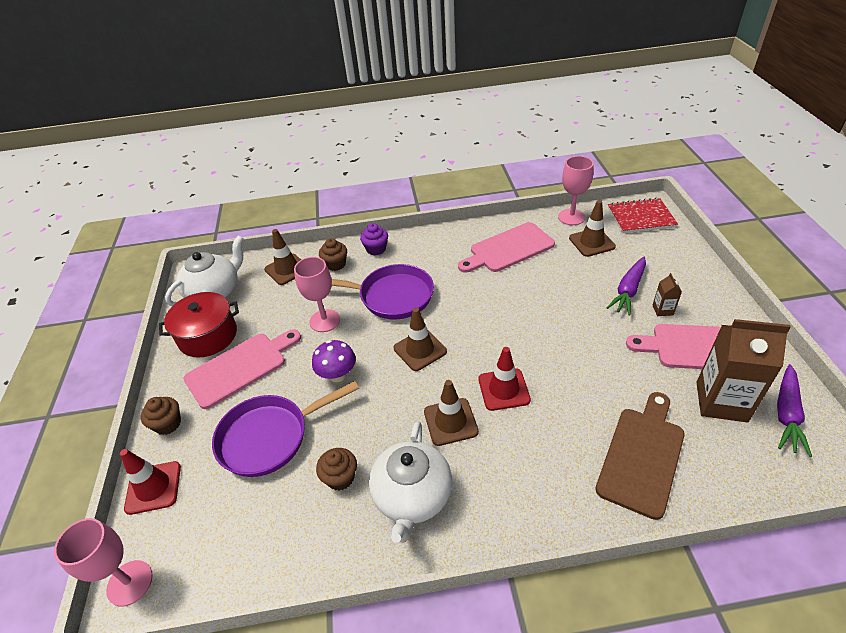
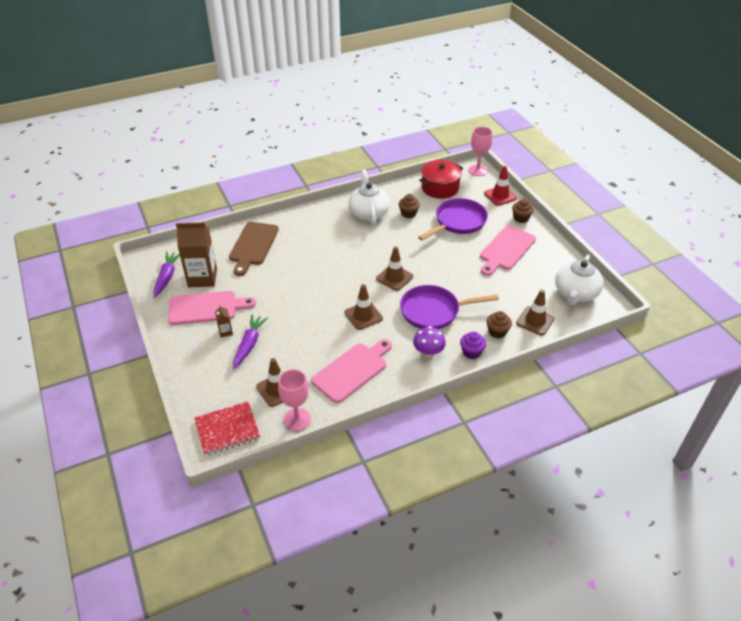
camera: 160 degrees right, 0 degrees up
red pot [159,292,239,358] -> red pot moved to [419,160,463,199]
pink goblet [294,257,340,332] -> none
purple mushroom [312,340,356,382] -> purple mushroom moved to [413,326,446,358]
brown traffic cone [424,380,479,446] -> brown traffic cone moved to [345,284,383,330]
red traffic cone [479,347,531,411] -> none

